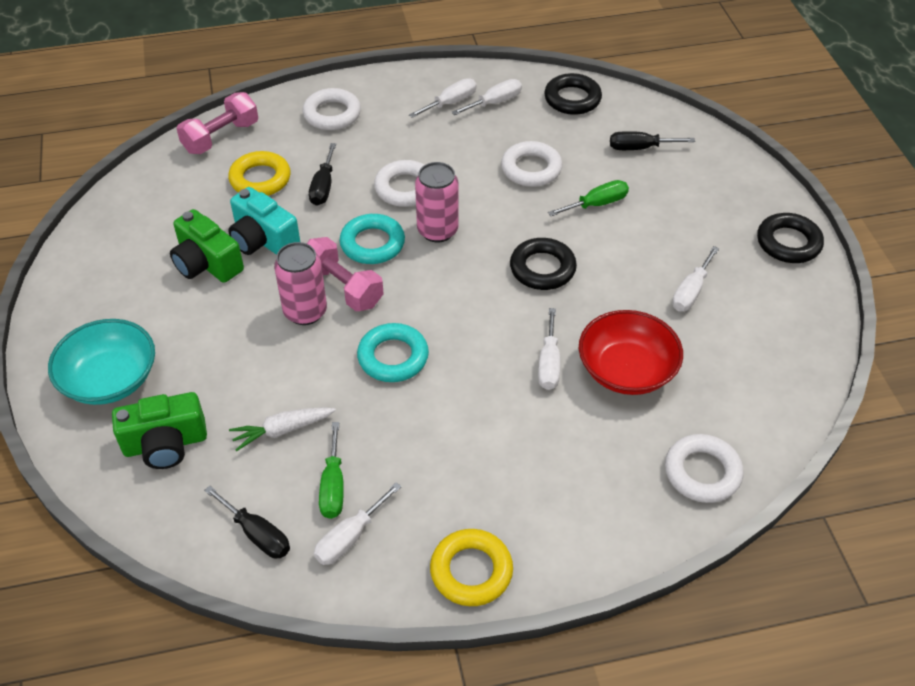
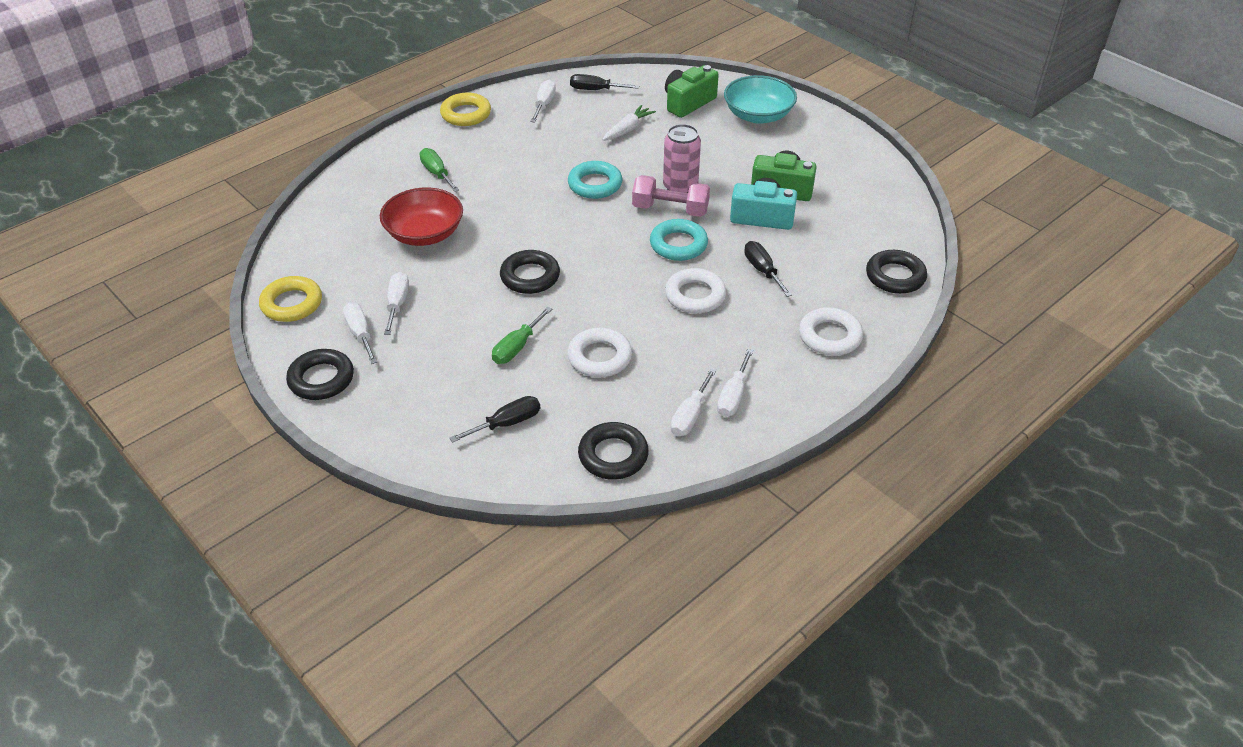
camera: 150 degrees right, 5 degrees down
pink dumbbell [176,92,258,154] -> black ring [866,250,927,294]
yellow ring [228,151,291,196] -> yellow ring moved to [259,276,322,322]
green screwdriver [319,422,344,519] -> green screwdriver moved to [419,148,459,192]
pink can [415,162,458,243] -> none
white screwdriver [538,308,560,390] -> white screwdriver moved to [343,302,377,364]
white ring [665,434,743,503] -> none

